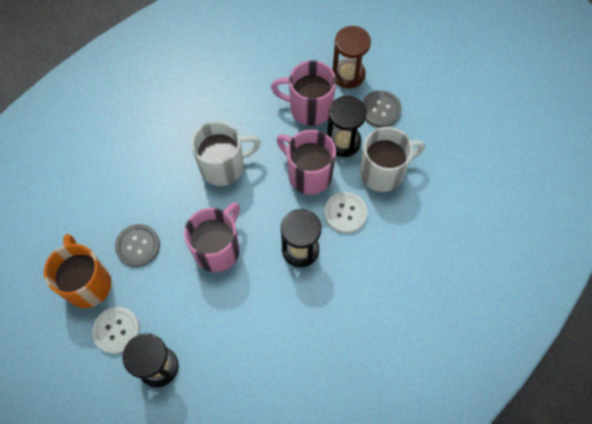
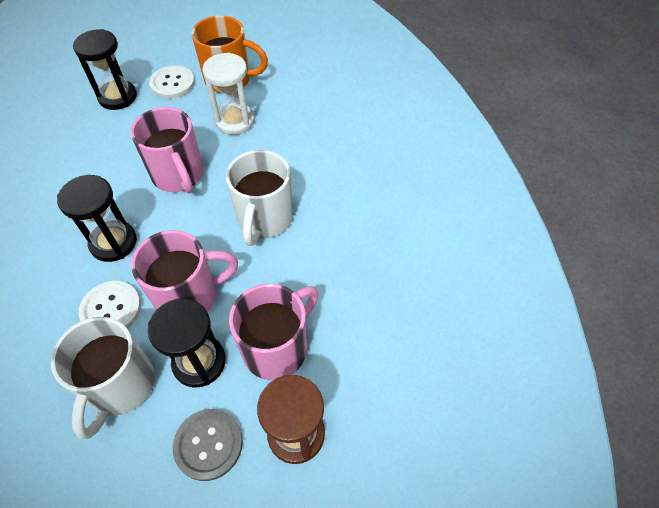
camera: 120 degrees right, 10 degrees down
grey button [115,224,160,267] -> white hourglass [202,53,255,135]

